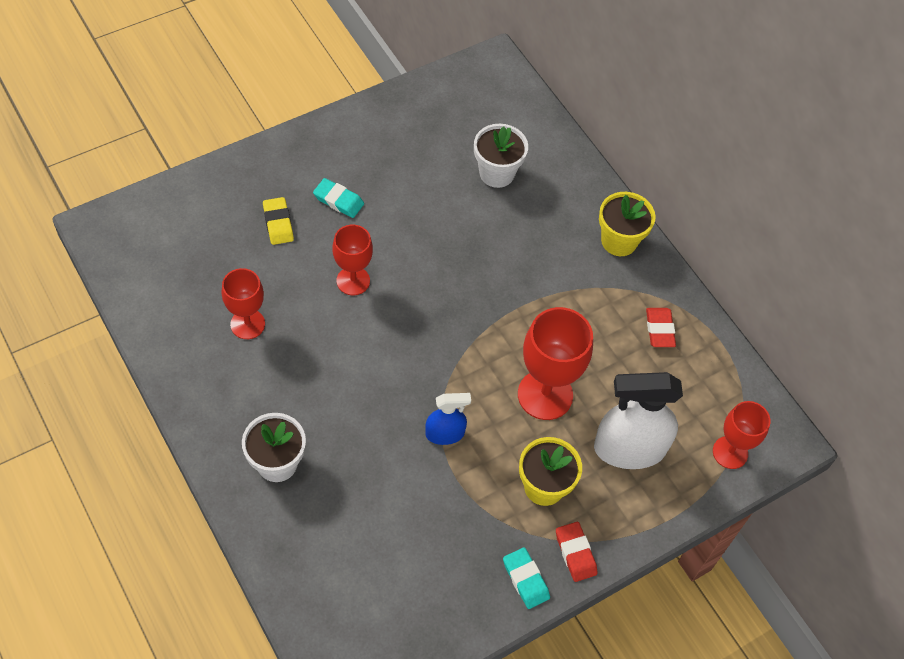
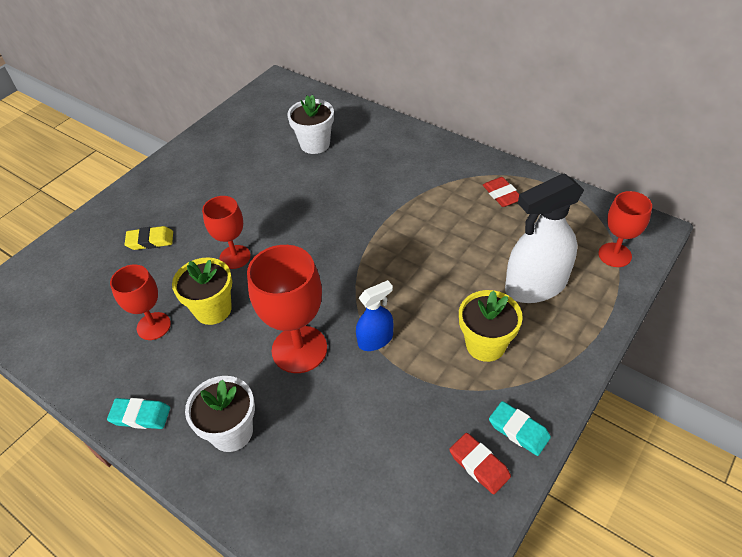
camera: 15 degrees left, 10 degrees down
yellow eraser [263,197,294,245] -> yellow eraser turned 60 degrees counterclockwise [125,226,173,250]
turquoise eraser [313,178,364,218] -> turquoise eraser moved to [107,398,170,429]
red goblet [518,307,593,420] -> red goblet moved to [247,245,327,373]
red eraser [556,522,598,582] -> red eraser moved to [449,433,511,494]
yellow flower pot [599,192,656,256] -> yellow flower pot moved to [172,258,232,325]

